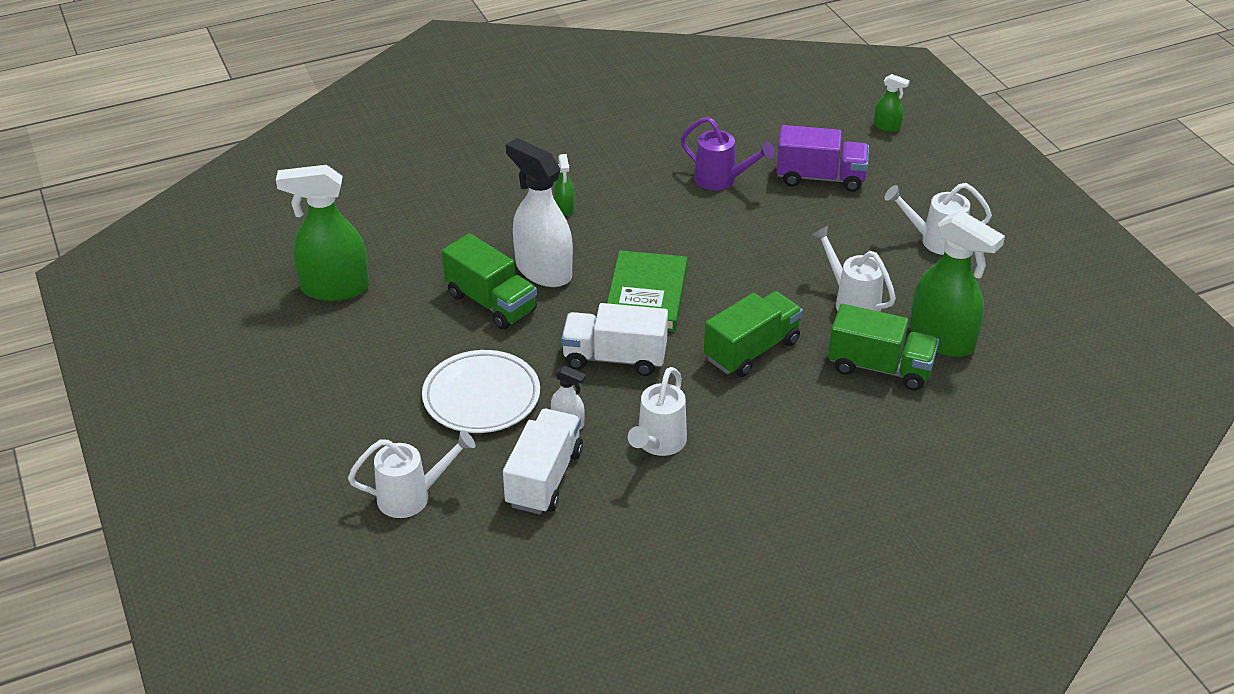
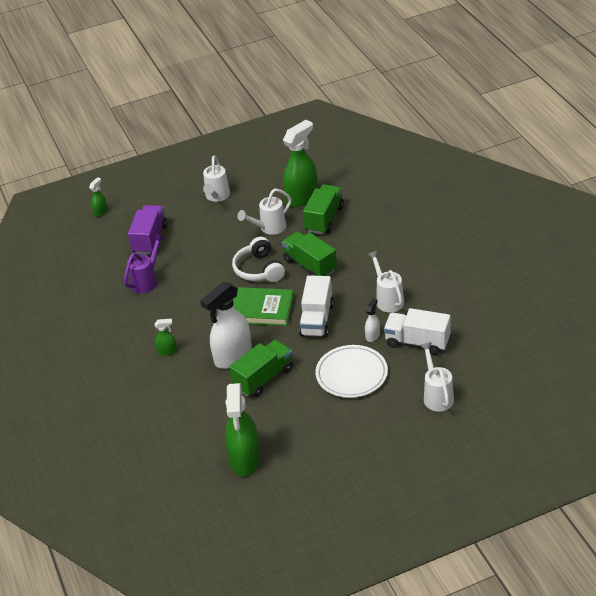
camera: 85 degrees left, 0 degrees up
white watering can [628,367,687,456] -> white watering can turned 135 degrees counterclockwise [367,250,404,312]
none -> white headphones [232,237,285,282]

